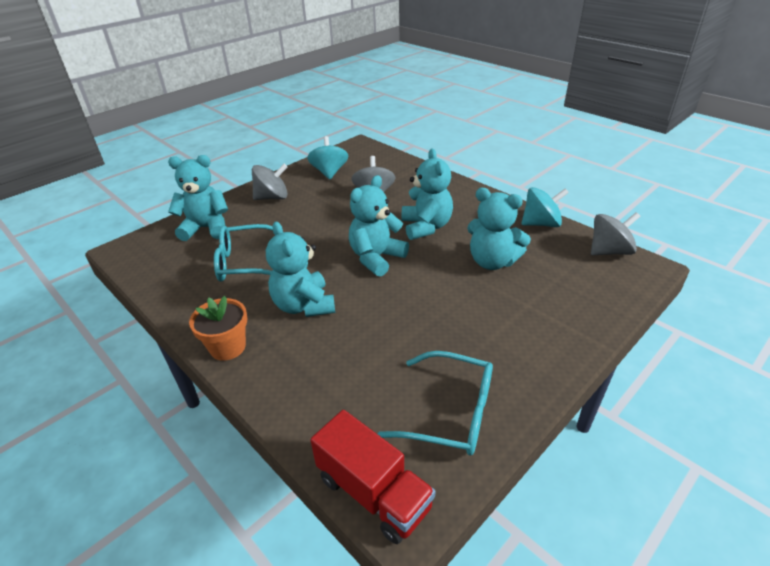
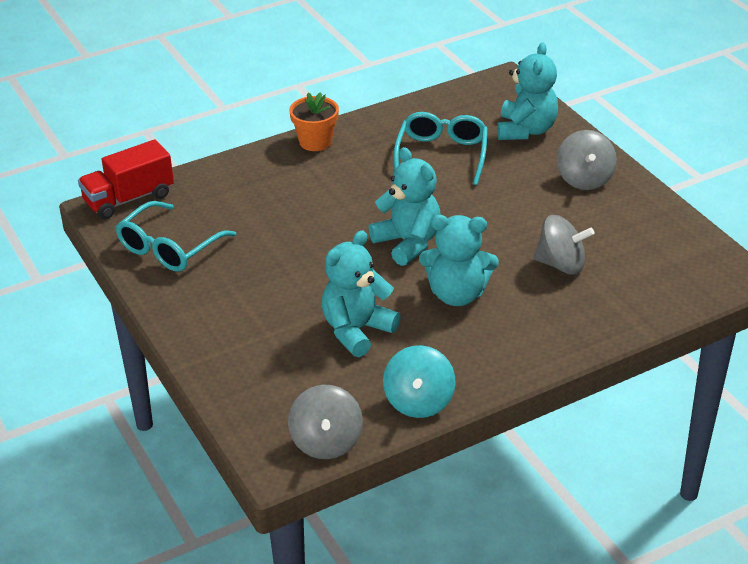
camera: 105 degrees right, 0 degrees up
turquoise teddy bear [266,221,335,317] -> none
turquoise spinning top [307,136,348,179] -> none

